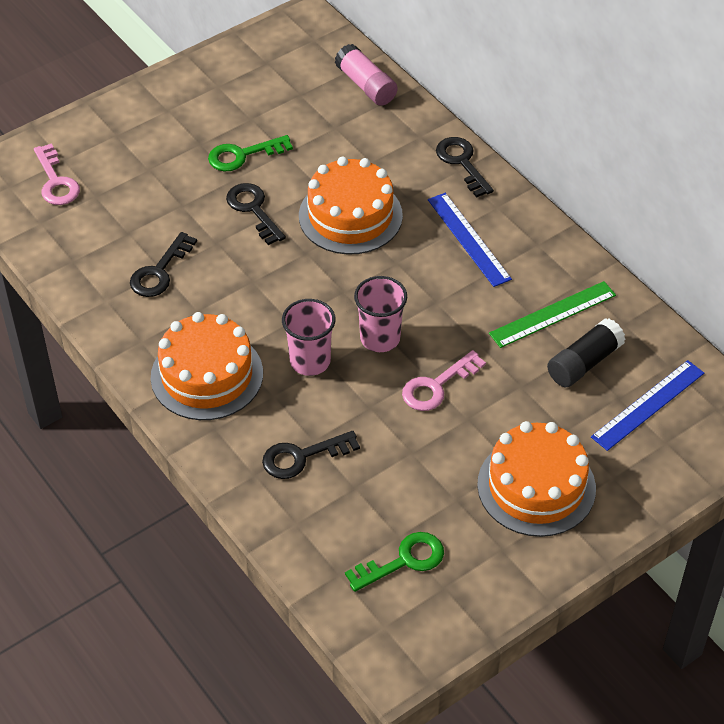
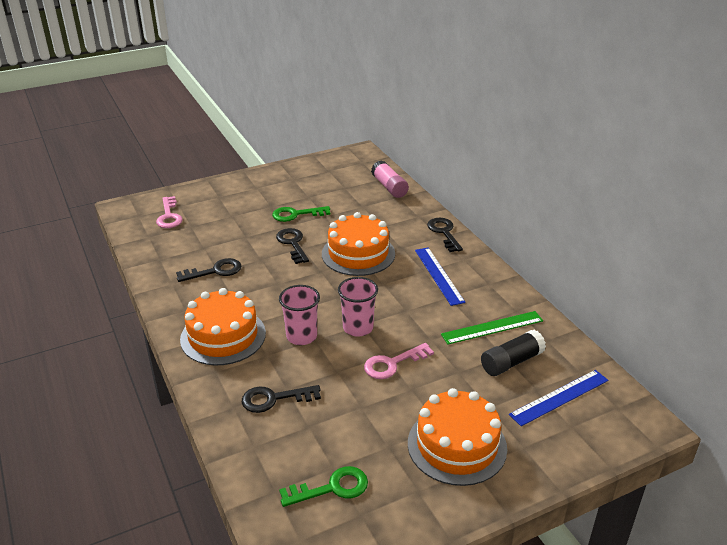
camera: 10 degrees right, 15 degrees down
black key [130,232,197,297] -> black key turned 150 degrees counterclockwise [176,258,242,282]

